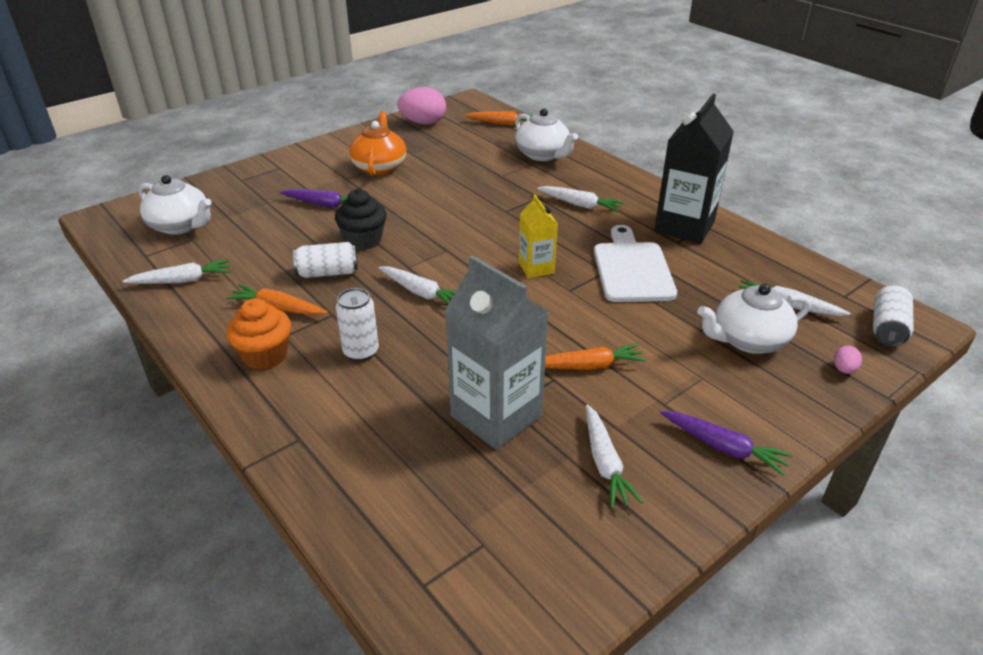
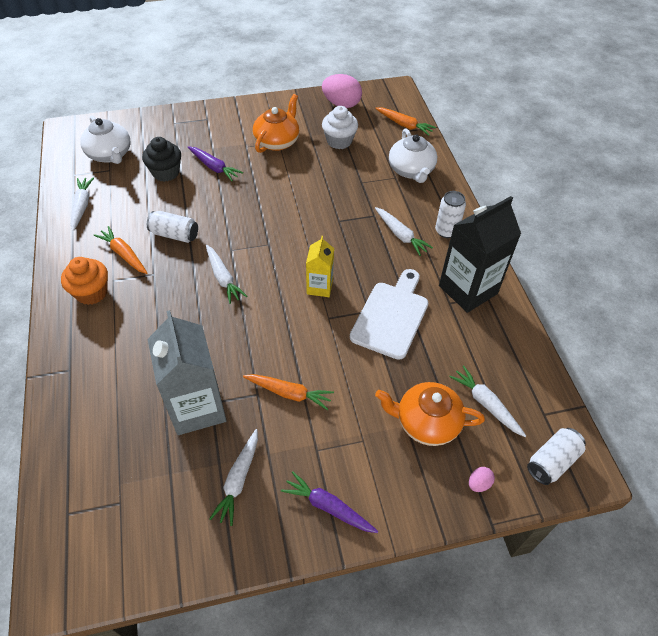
camera: 25 degrees right, 15 degrees up
white carrot [123,259,231,284] -> white carrot turned 105 degrees counterclockwise [71,177,94,231]
black cupcake [335,189,387,250] -> black cupcake moved to [142,137,181,182]
white can [335,288,379,361] -> white can moved to [435,191,466,238]
purple carrot [660,411,793,476] -> purple carrot turned 150 degrees clockwise [281,471,378,533]
white teapot [698,284,810,354] -> orange teapot [375,382,485,446]
none -> white cupcake [322,106,358,149]

